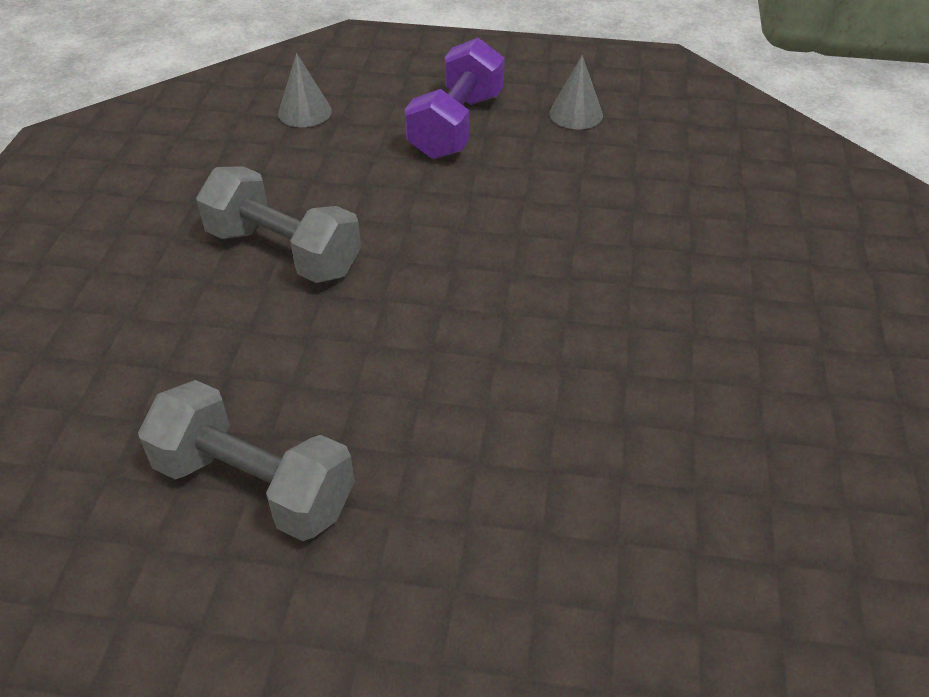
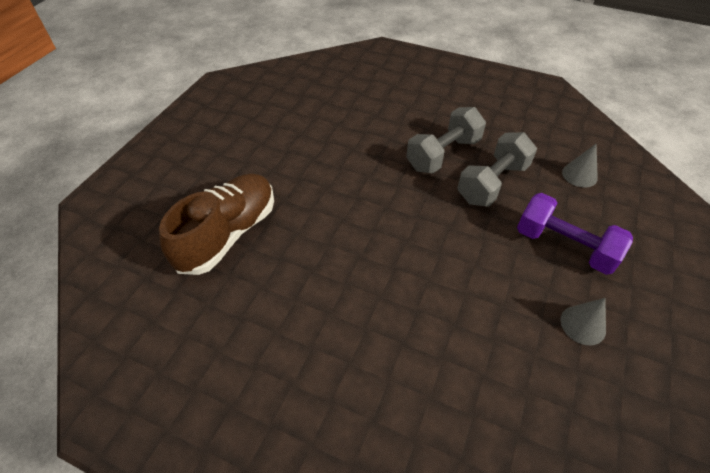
camera: 105 degrees right, 5 degrees up
grey dumbbell [138,380,355,541] -> grey dumbbell moved to [457,132,537,207]
none -> brown shoe [159,173,274,275]

